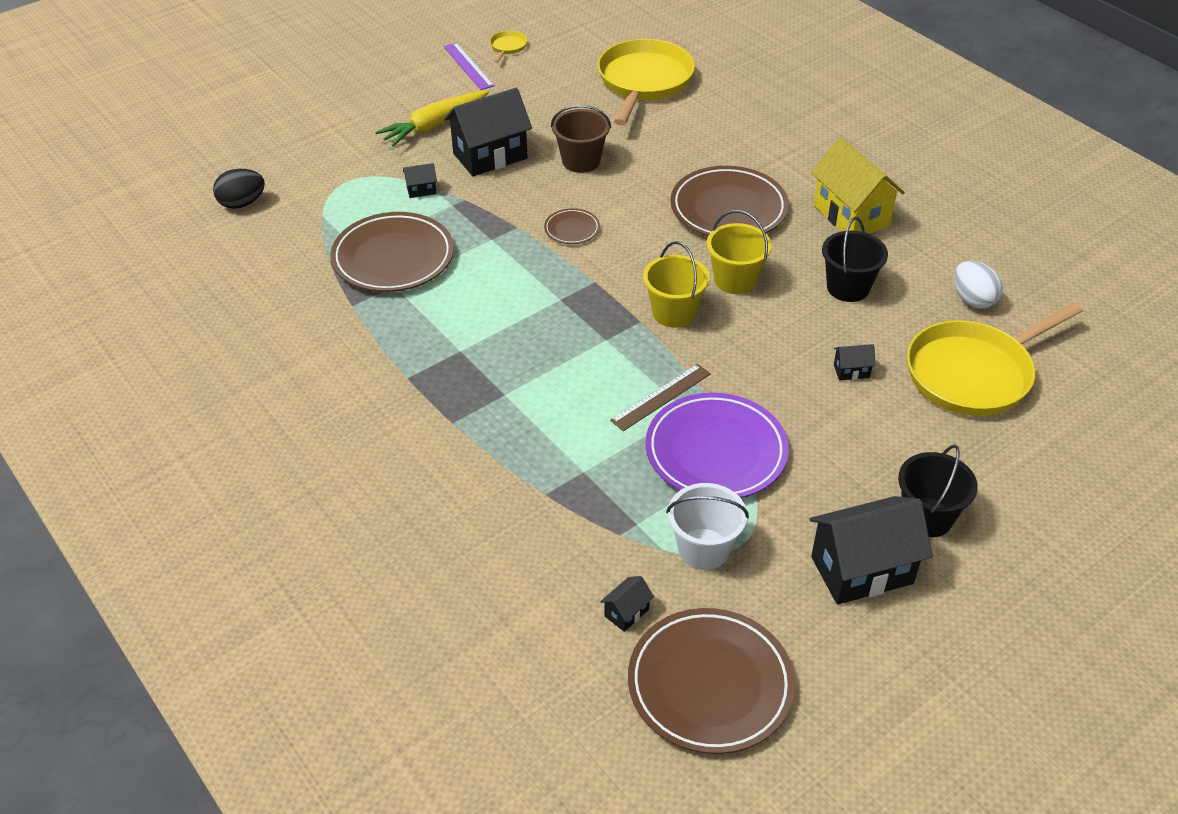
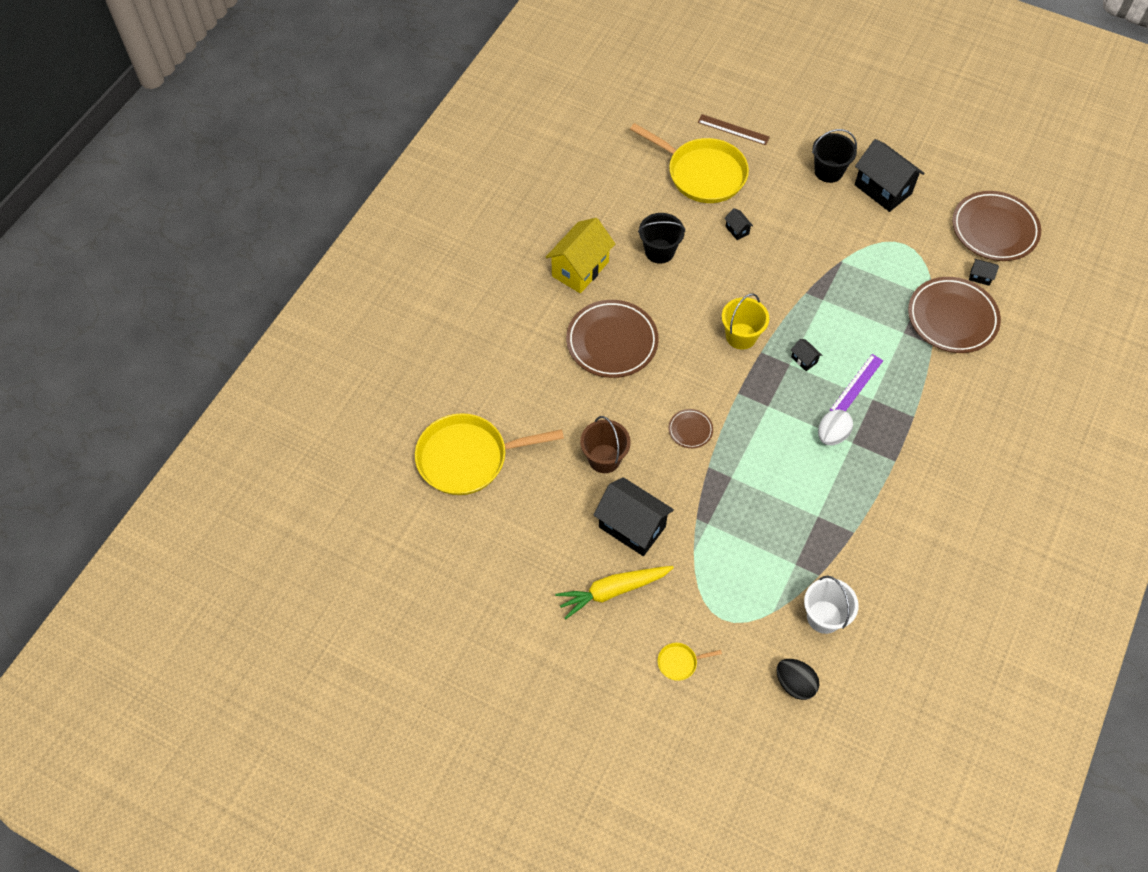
camera: 115 degrees left, 15 degrees up
brown plate [330,212,454,292] -> brown plate moved to [908,277,1001,353]
yellow carrot [375,90,489,147] -> yellow carrot turned 135 degrees clockwise [555,566,674,619]
black house [403,163,437,198] -> black house moved to [791,339,822,371]
purple ruler [444,43,494,90] -> purple ruler moved to [830,354,883,411]
yellow pan [490,31,527,63] -> yellow pan moved to [658,643,722,681]
brown ruler [610,364,711,431] -> brown ruler moved to [698,114,770,145]
purple plate [645,393,789,498] -> none
white bucket [666,483,749,570] -> white bucket moved to [804,575,859,634]
yellow bucket [707,210,772,294] -> none
white egg [954,261,1003,309] -> white egg moved to [818,409,853,445]

